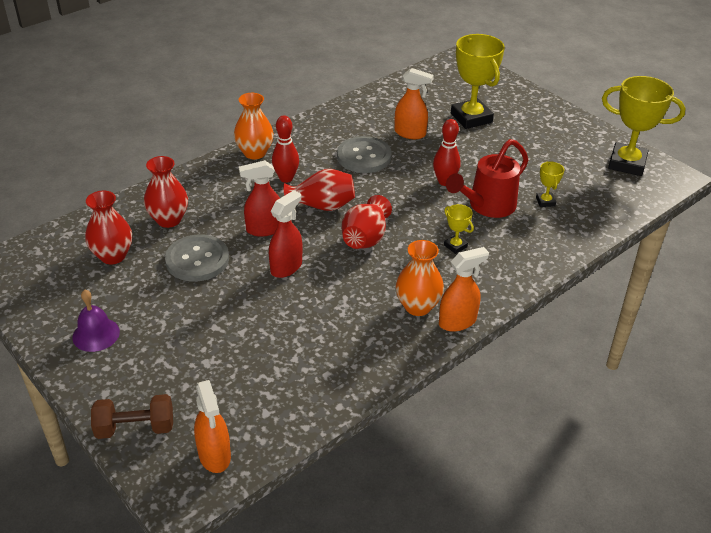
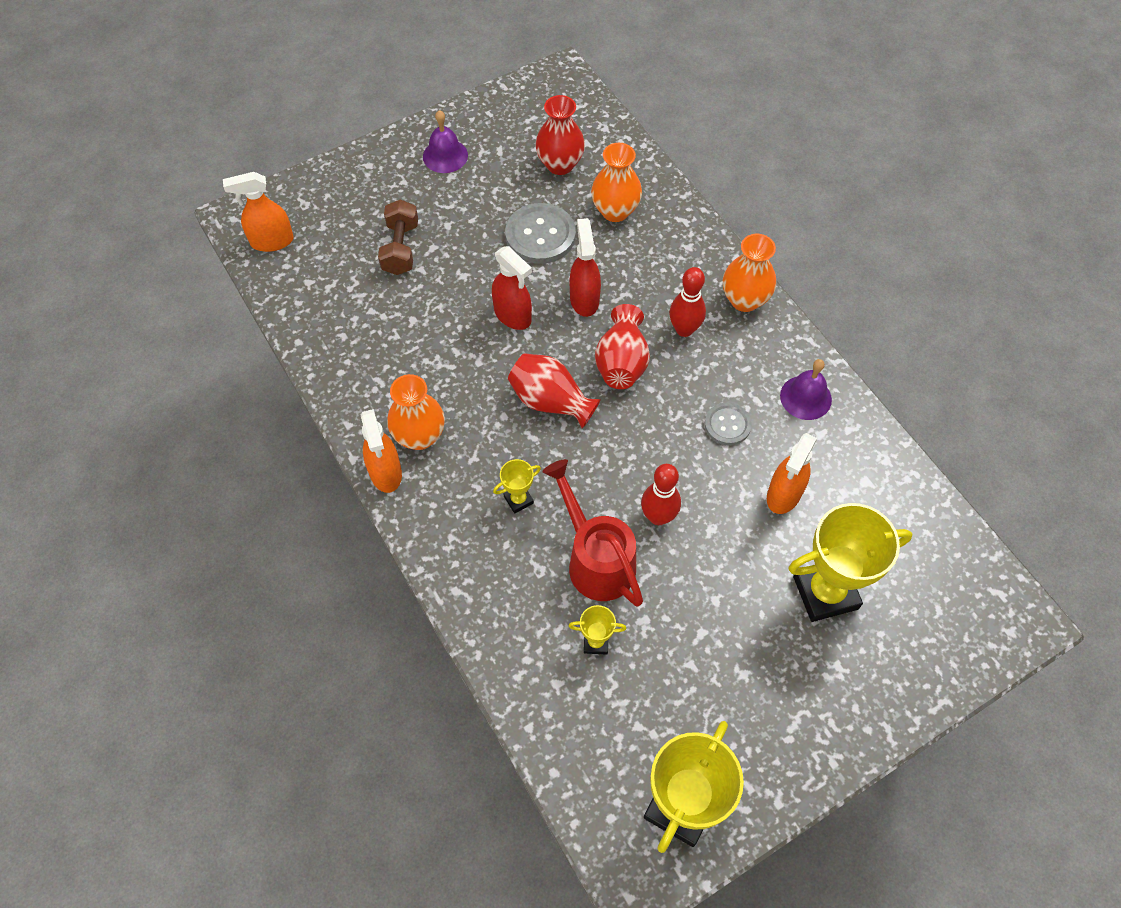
camera: 100 degrees right, 20 degrees up
brown dumbbell [91,394,173,439] -> brown dumbbell moved to [378,200,418,275]
red vase [144,156,188,228] -> orange vase [591,143,642,222]
grey button [337,136,392,173] -> grey button [705,403,752,445], size x0.60
none -> purple bell [780,359,832,420]

